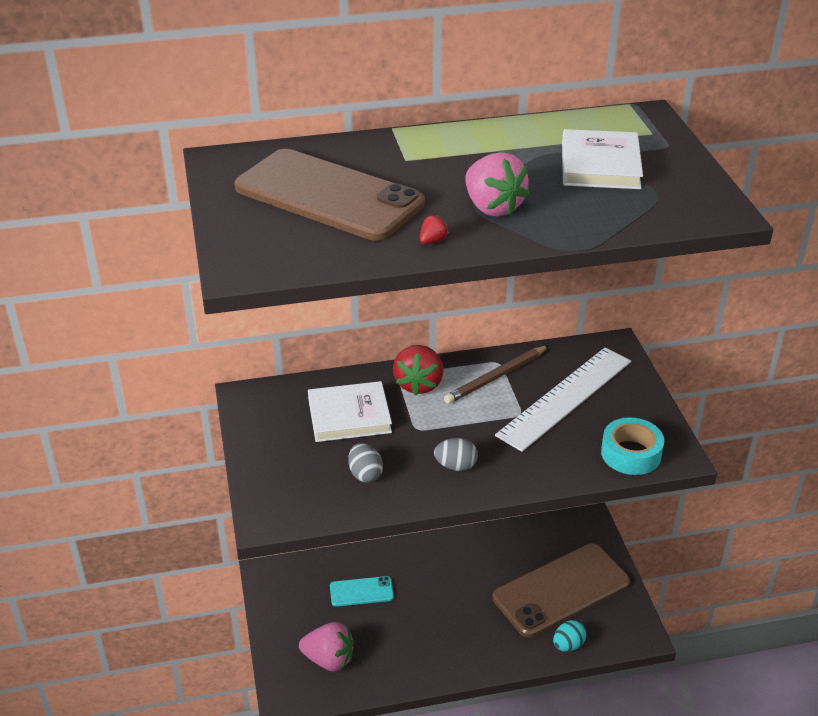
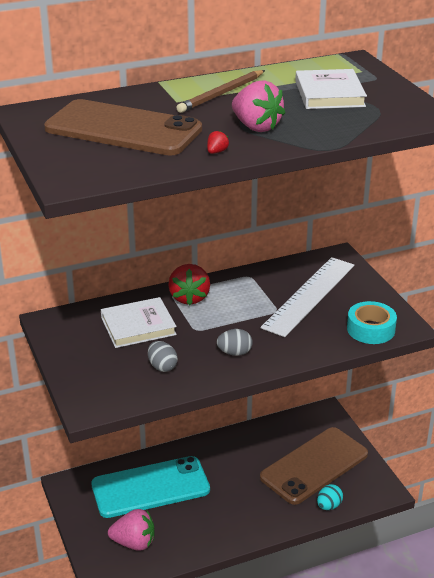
camera: 10 degrees left, 5 degrees down
turquoise phone [330,576,394,607] -> turquoise phone [91,456,210,518], size x2.13
brown pencil [444,345,549,404] -> brown pencil moved to [176,70,265,113]

